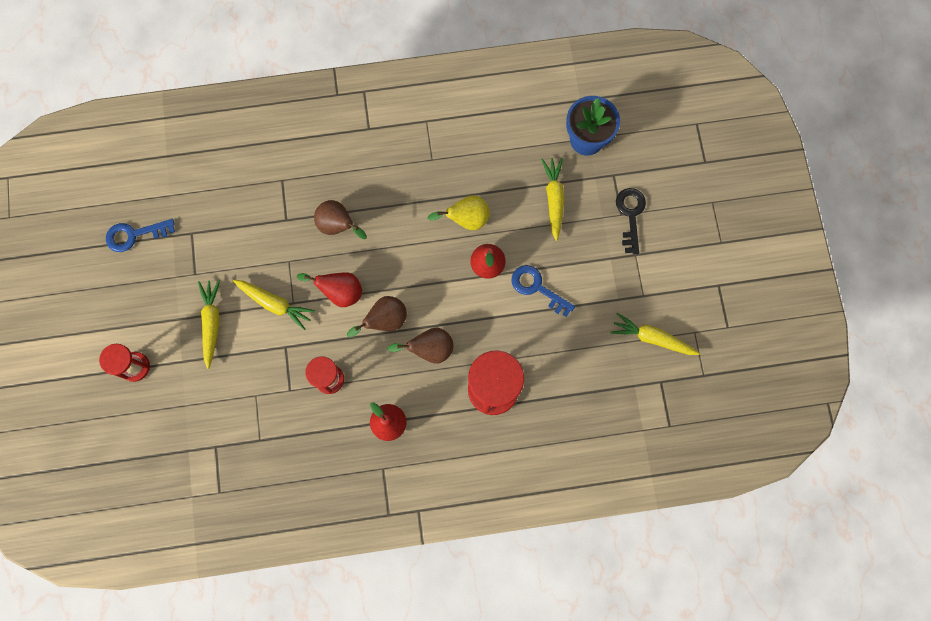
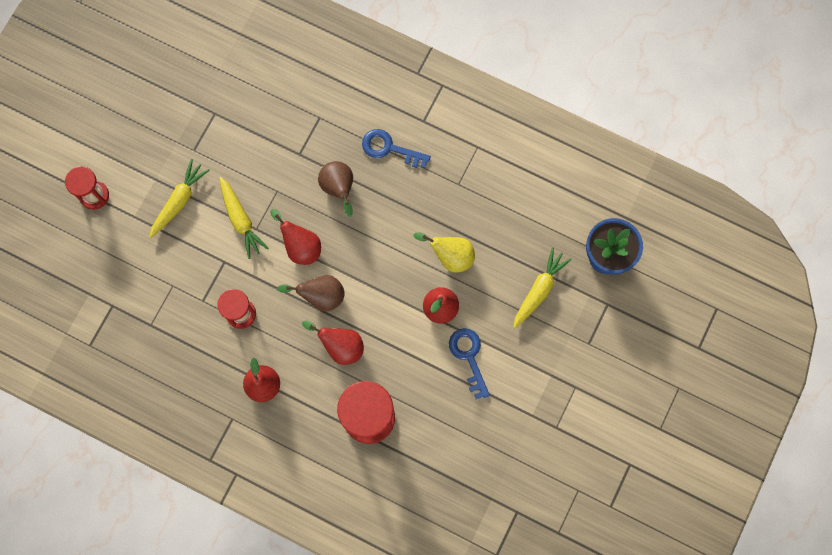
camera: 35 degrees right, 0 degrees up
blue key [106,219,175,252] -> blue key moved to [362,129,431,168]
brown pear [387,328,454,364] -> red pear [302,321,364,365]
yellow carrot [611,313,700,355] -> none
black key [616,188,646,254] -> none

